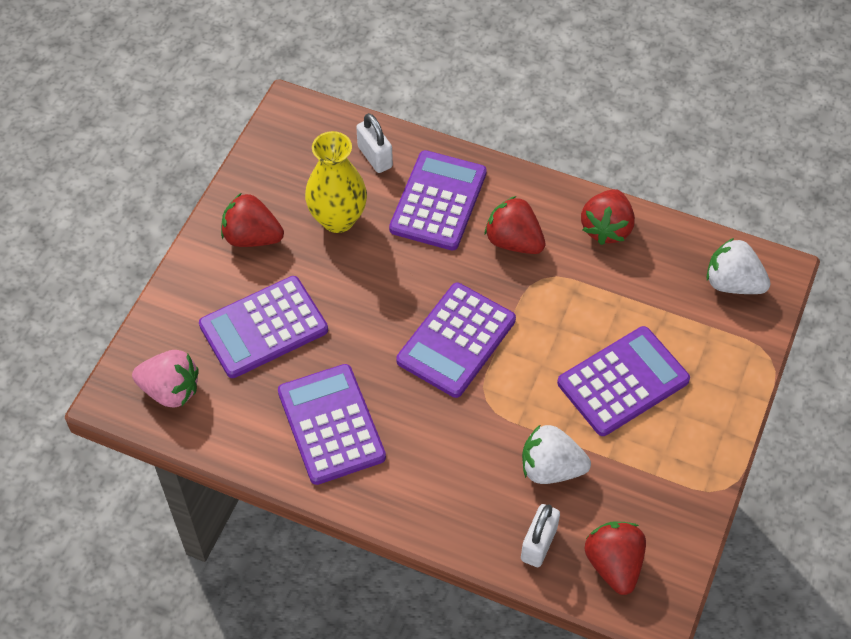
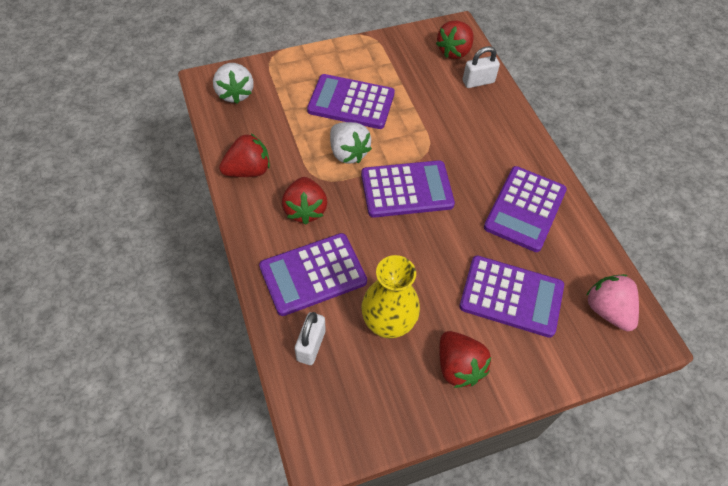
camera: 135 degrees left, 0 degrees up
white strawberry [522,424,591,484] -> white strawberry moved to [330,122,372,163]

